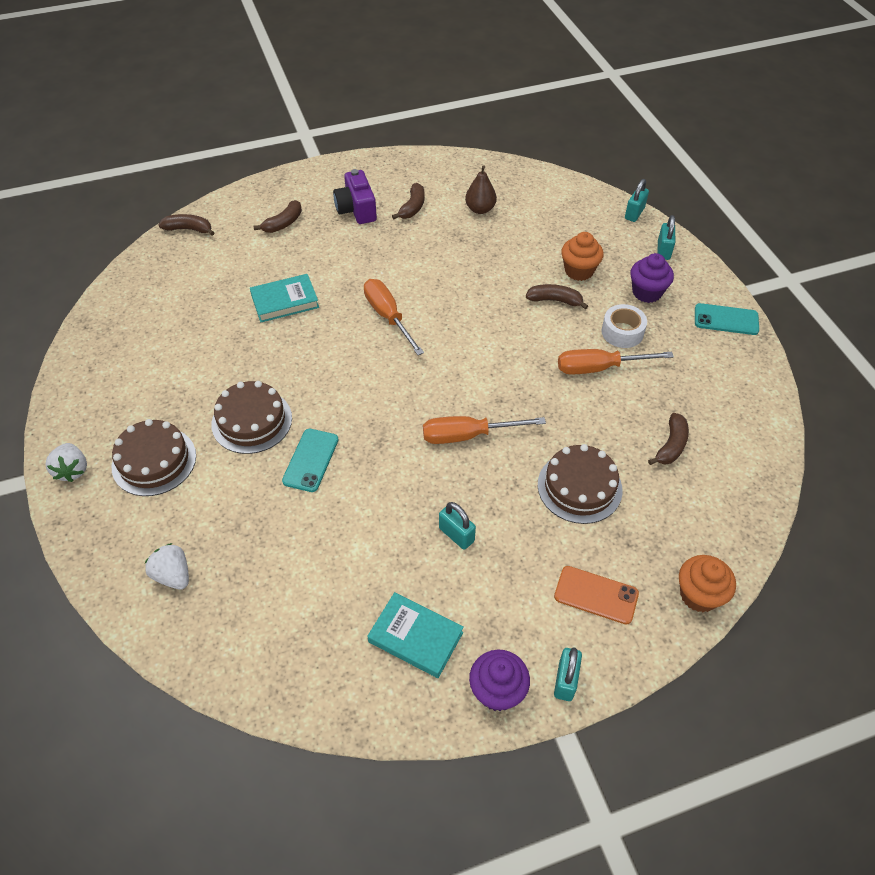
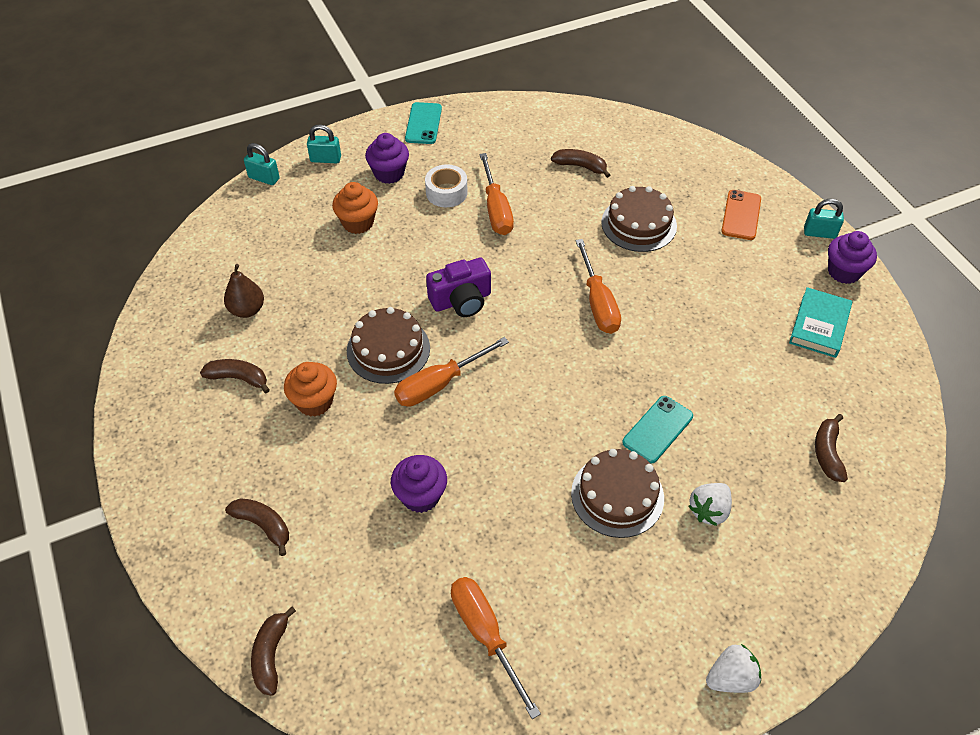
camera: 95 degrees left, 0 degrees up
brown cake [112,419,196,496] -> brown cake moved to [347,307,430,384]
white strawberry [145,543,189,589] -> white strawberry moved to [688,483,732,526]
turquoise book [250,274,319,322] -> purple cupcake [391,455,447,513]
turquoise phone [282,429,339,492] -> turquoise phone turned 60 degrees counterclockwise [622,396,693,463]
purple camera [333,169,377,224] -> purple camera moved to [426,258,491,317]
turquoise padlock [439,502,476,550] -> none
brown banana [526,284,588,310] -> brown banana moved to [815,414,848,482]
orange cupcake [679,555,736,612] -> orange cupcake moved to [284,362,337,417]
none -> orange screwdriver [451,577,541,719]

